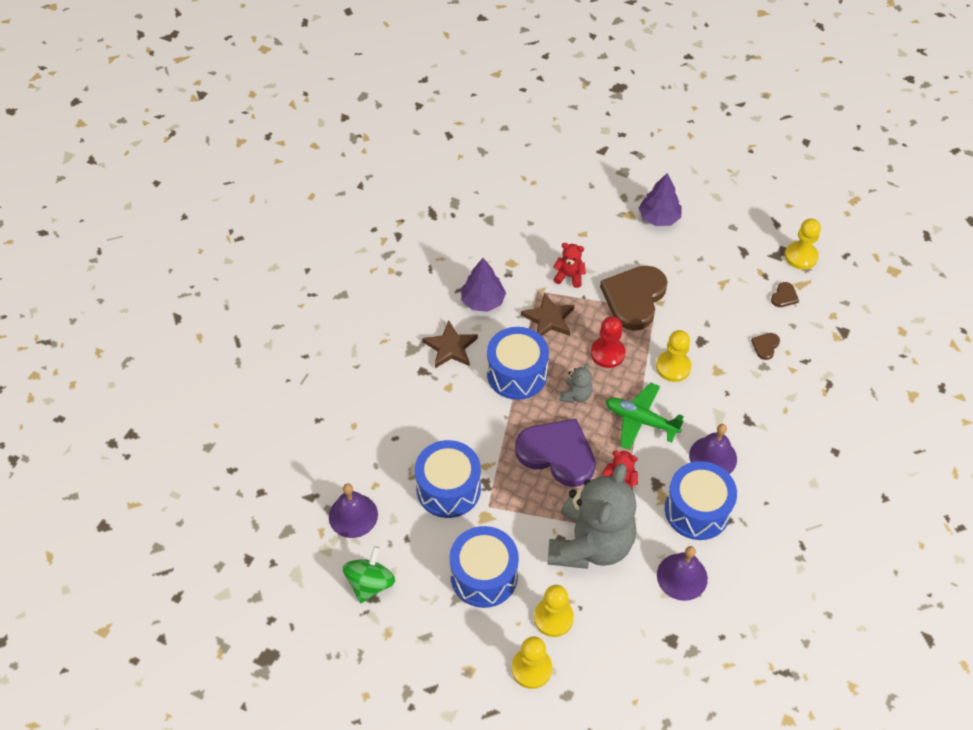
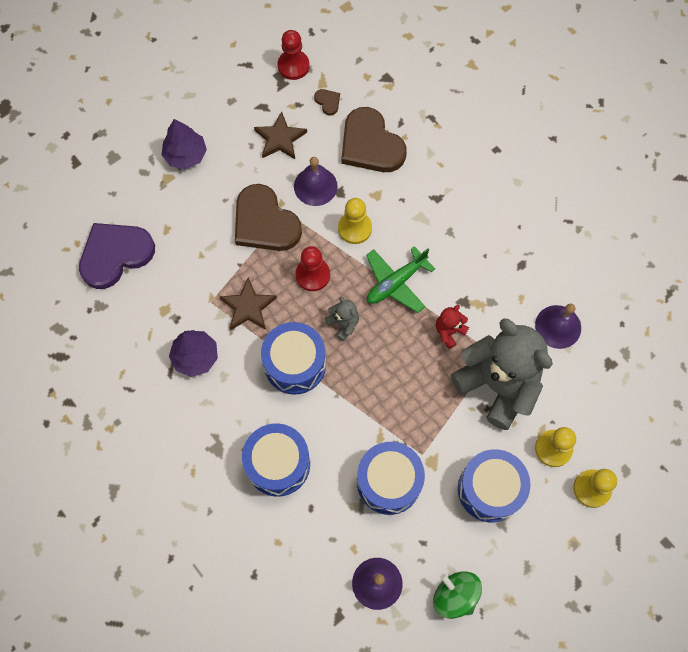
camera: 65 degrees left, 15 degrees up
brown star [422,321,478,368] -> brown star moved to [254,111,307,159]
purple heart [515,419,596,487] -> purple heart moved to [79,223,155,289]
red teddy bear [553,243,586,288] -> none
blue drum [665,461,737,540] -> blue drum moved to [242,423,310,497]
purple bell [689,424,737,474] -> purple bell moved to [294,157,338,206]
brown heart [751,333,780,360] -> brown heart [342,107,407,172], size x2.46
yellow pawn [785,218,821,270] -> red pawn [277,30,310,80]

